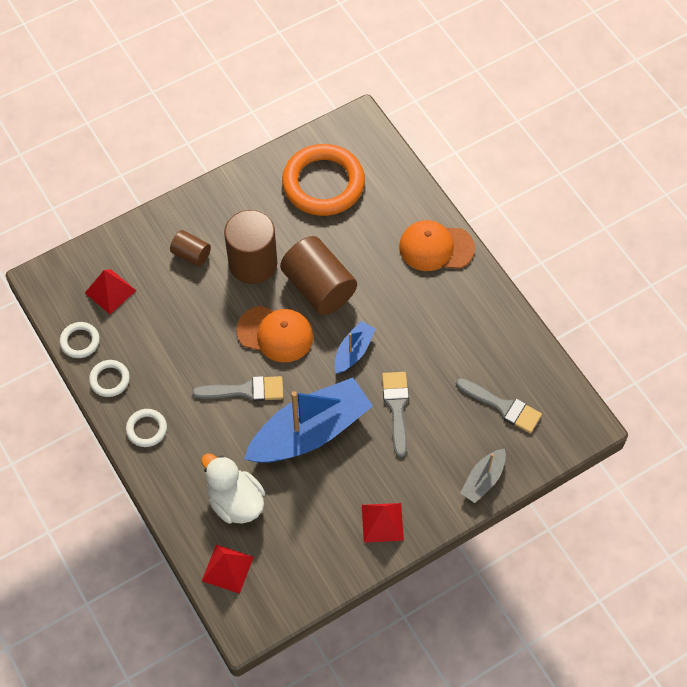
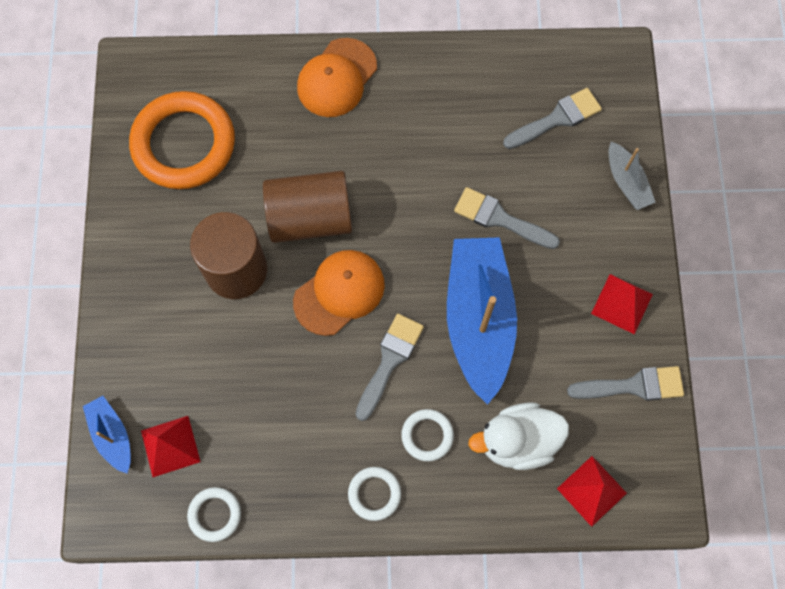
camera: 60 degrees left, 10 degrees up
white ring [89,360,130,397] -> white ring moved to [401,409,454,461]
brown cylinder [170,230,211,267] -> none
blue boat [335,321,376,374] -> blue boat moved to [83,396,131,473]
none -> grey brush [567,366,684,401]

